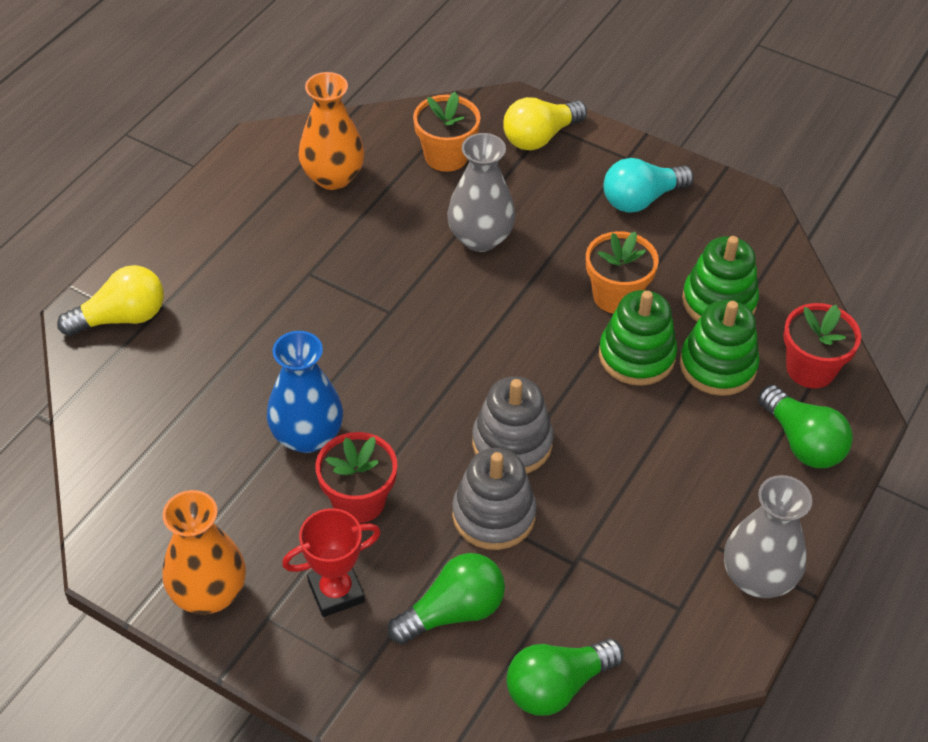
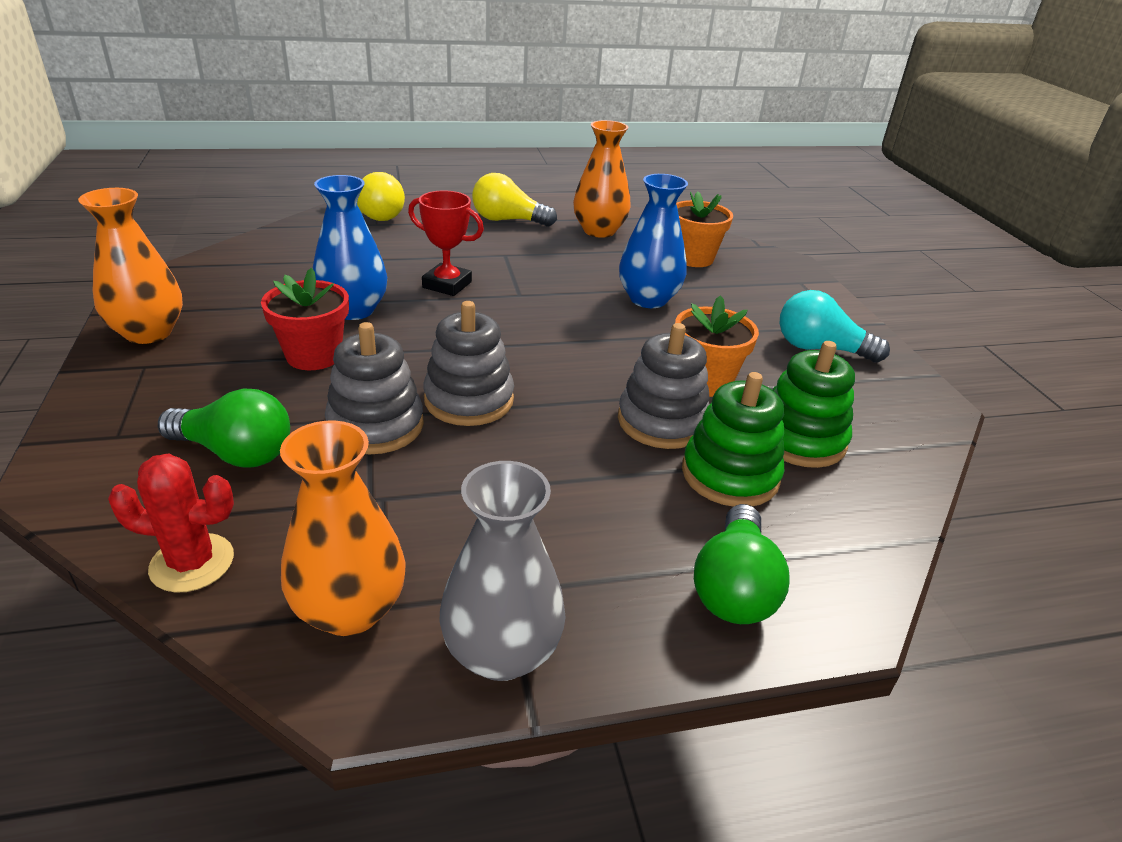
camera: 45 degrees right, 15 degrees down
red trophy [282,508,381,617] -> red trophy moved to [408,190,484,296]
grey vase [447,133,515,252] -> blue vase [619,174,688,308]
yellow light bulb [503,97,587,150] -> yellow light bulb moved to [472,173,557,227]
green light bulb [506,639,624,716] -> red cactus [108,453,234,593]
green stacking toy [599,290,677,386] -> grey stacking toy [618,323,710,449]
red flower pot [783,303,861,388] -> none
none -> orange vase [280,420,406,636]

